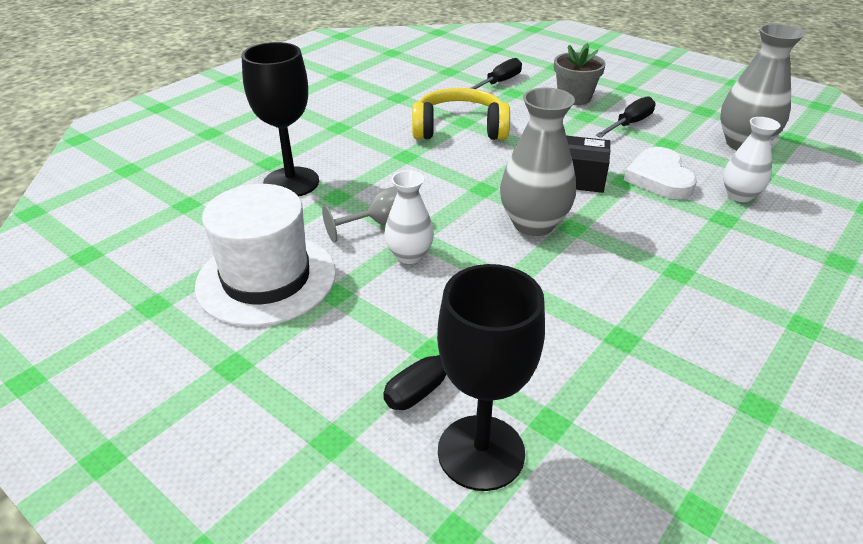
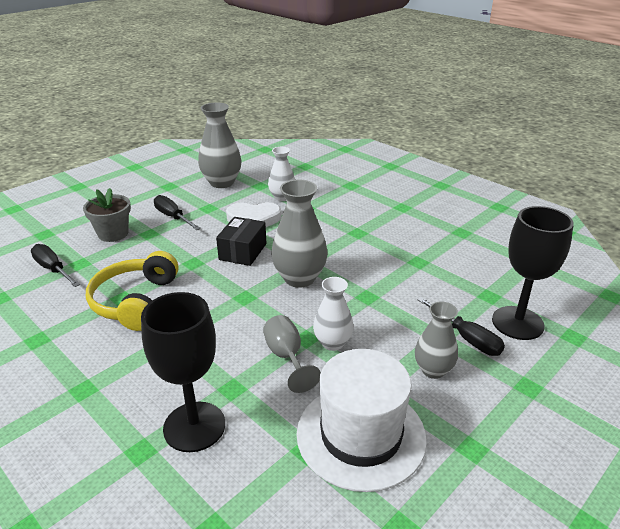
camera: 85 degrees left, 5 degrees down
none -> grey vase [415,302,458,379]

